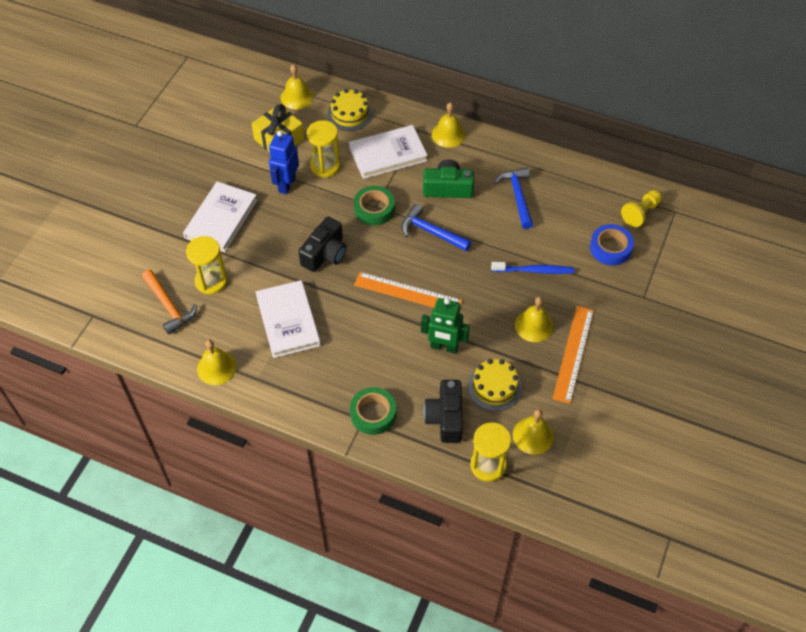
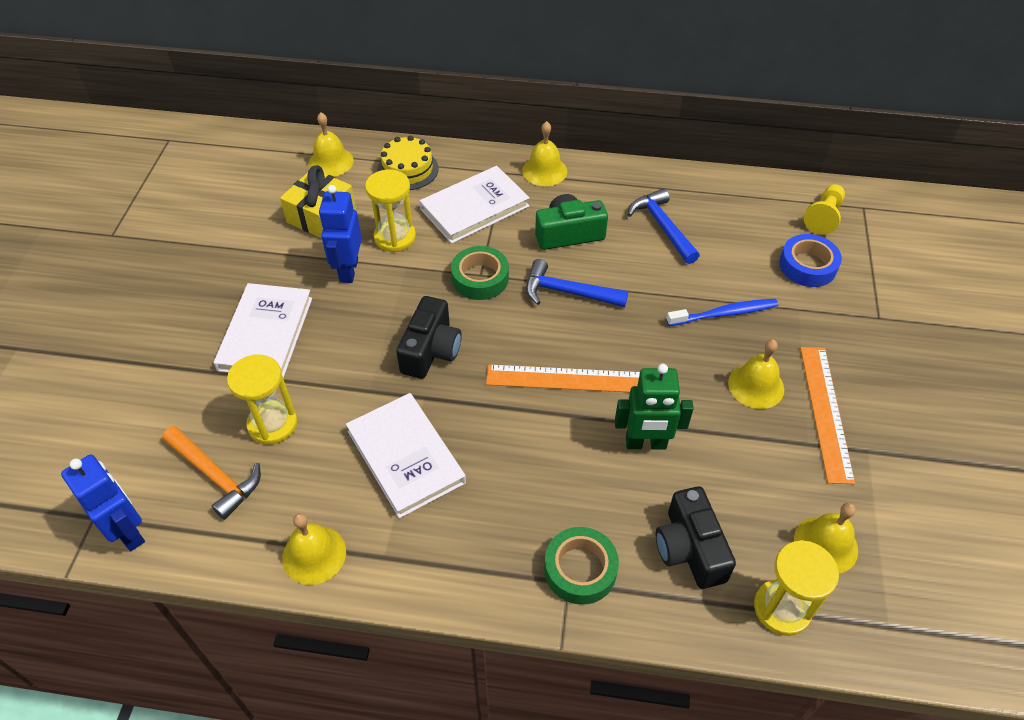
camera: 15 degrees left, 5 degrees down
yellow cake [468,359,522,411] -> none
none -> blue robot [61,454,145,551]

